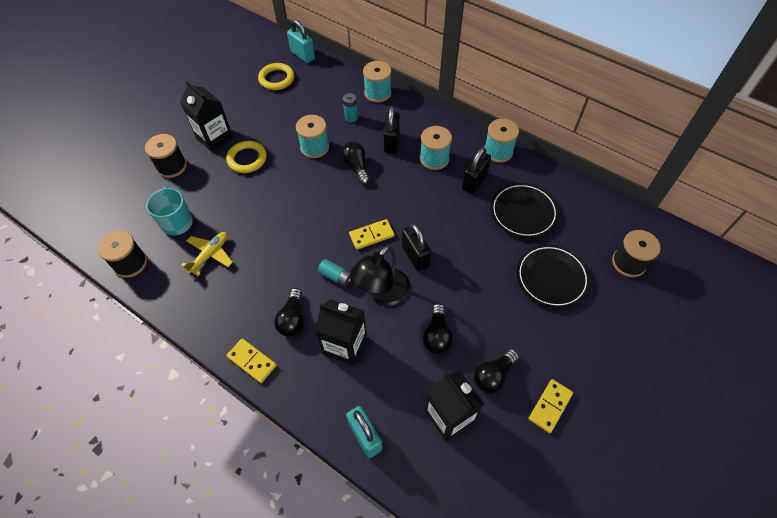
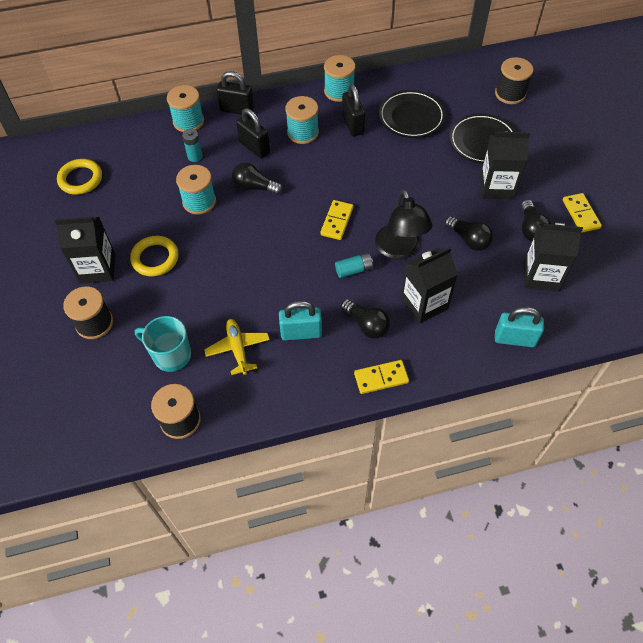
camera: 50 degrees left, 0 degrees up
turquoise padlock [287,20,315,63] -> turquoise padlock moved to [279,301,322,341]
black padlock [402,223,431,271] -> black padlock moved to [217,71,254,116]
none -> black carton [480,132,530,200]

